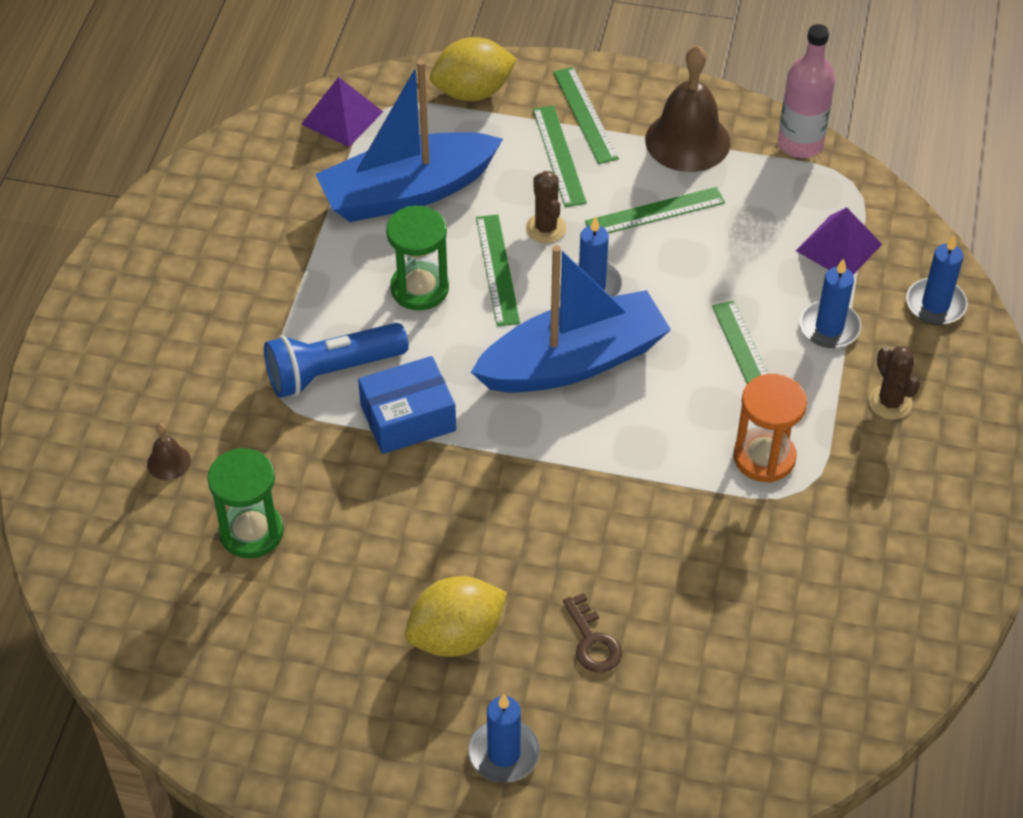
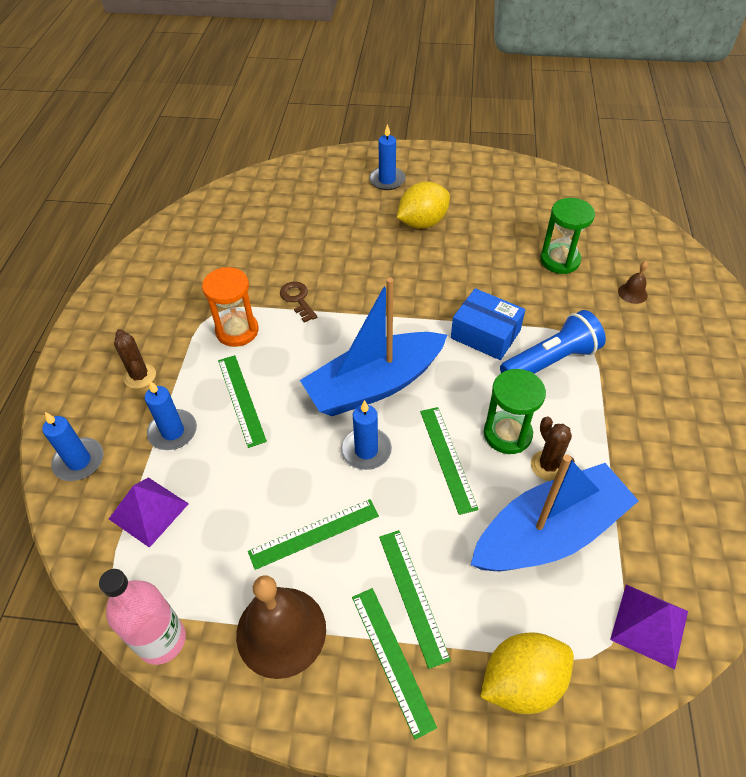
camera: 175 degrees right, 0 degrees up
blue box [358,356,456,454] -> blue box turned 60 degrees clockwise [451,288,525,360]
brown cactus [526,171,567,243] -> brown cactus moved to [531,417,575,481]
brown key [563,593,622,673] -> brown key moved to [280,281,317,323]

